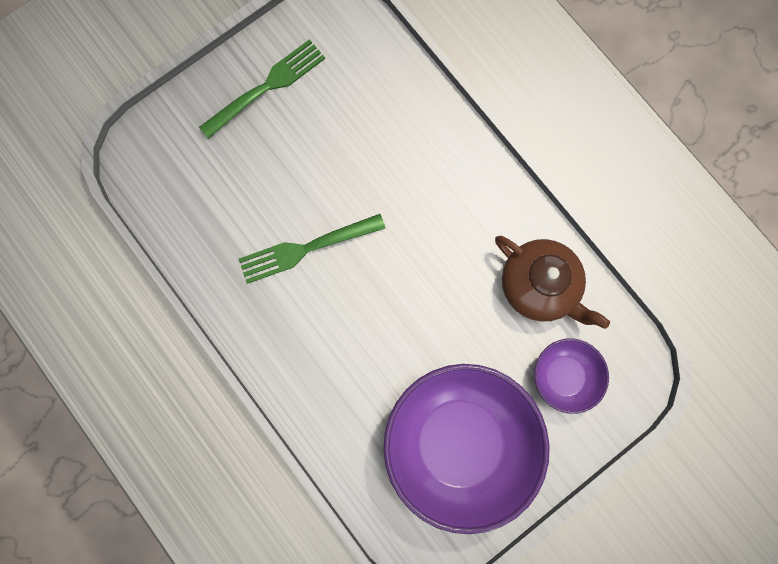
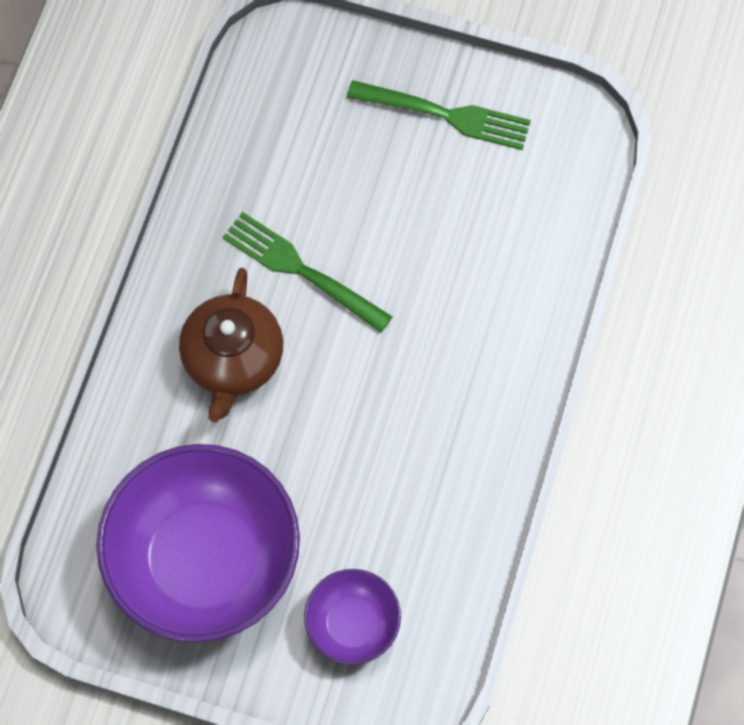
camera: 55 degrees right, 10 degrees down
brown teapot [495,236,610,329] -> brown teapot moved to [179,268,283,422]

